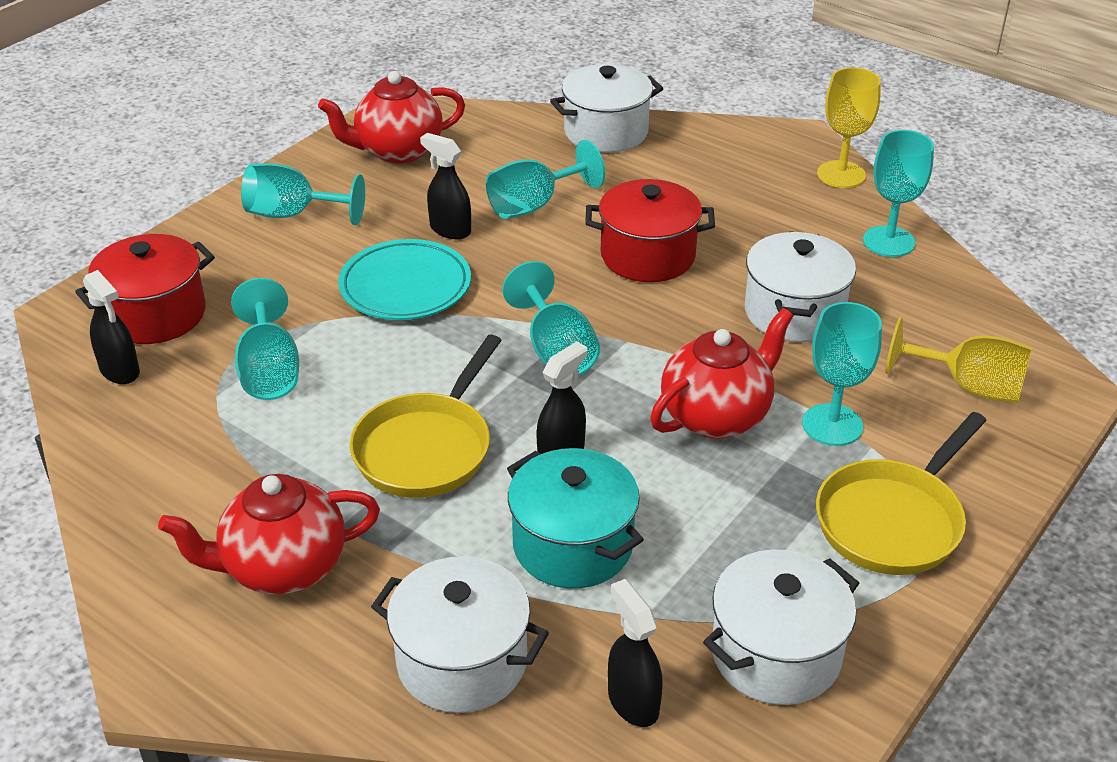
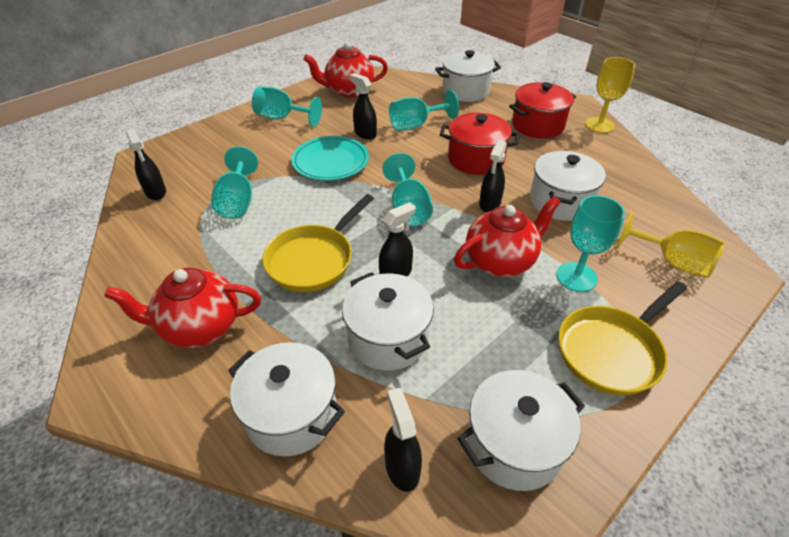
camera: 10 degrees right, 5 degrees up
red pot [75,234,215,344] -> red pot moved to [509,82,576,139]
turquoise pot [507,448,644,589] -> white pot [342,272,434,371]
turquoise goblet [863,130,934,257] -> none
none -> black spray bottle [479,140,507,212]

